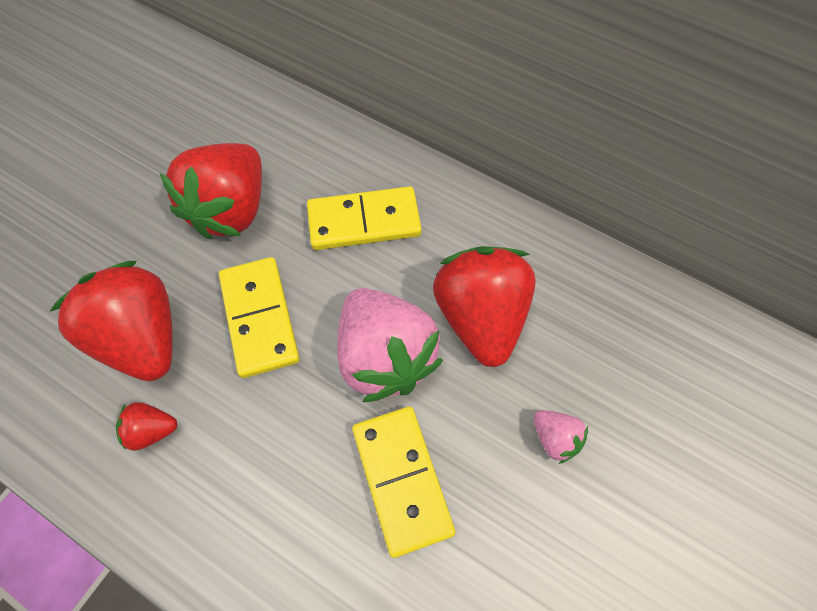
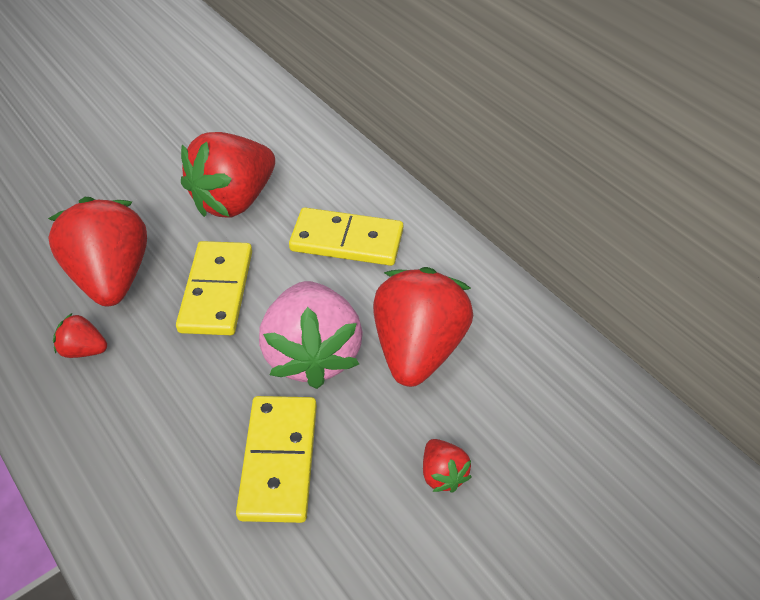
camera: 20 degrees right, 15 degrees down
pink strawberry [534,410,588,464] -> red strawberry [423,439,472,492]

